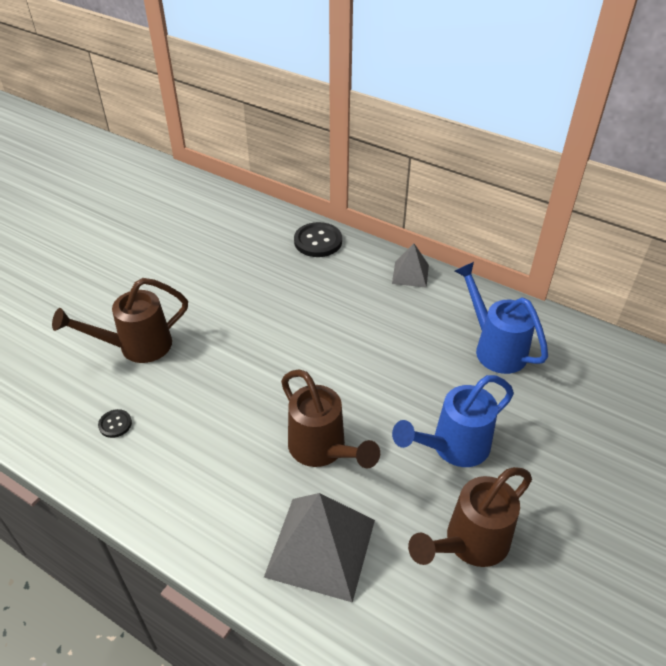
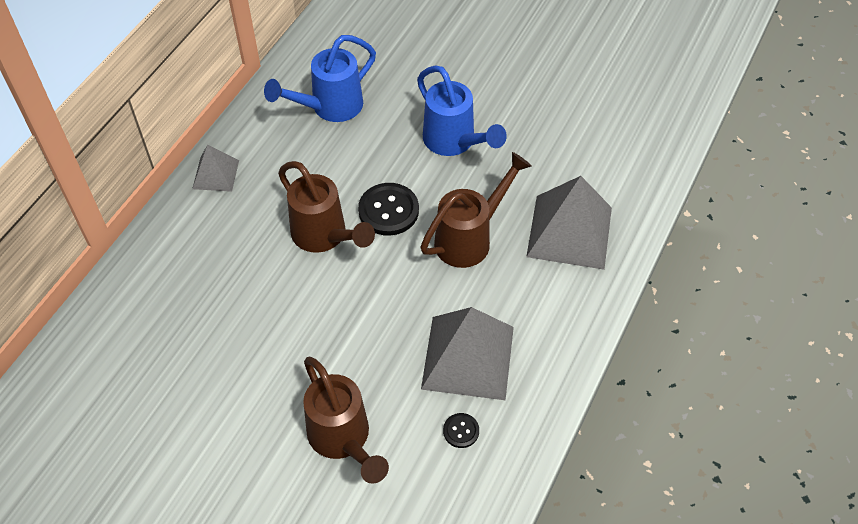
camera: 95 degrees left, 10 degrees up
black button [294,222,342,257] -> black button moved to [358,183,419,236]
brown watering can [408,467,532,567] -> brown watering can moved to [278,161,375,253]
none -> grey pyramid [421,307,514,400]

